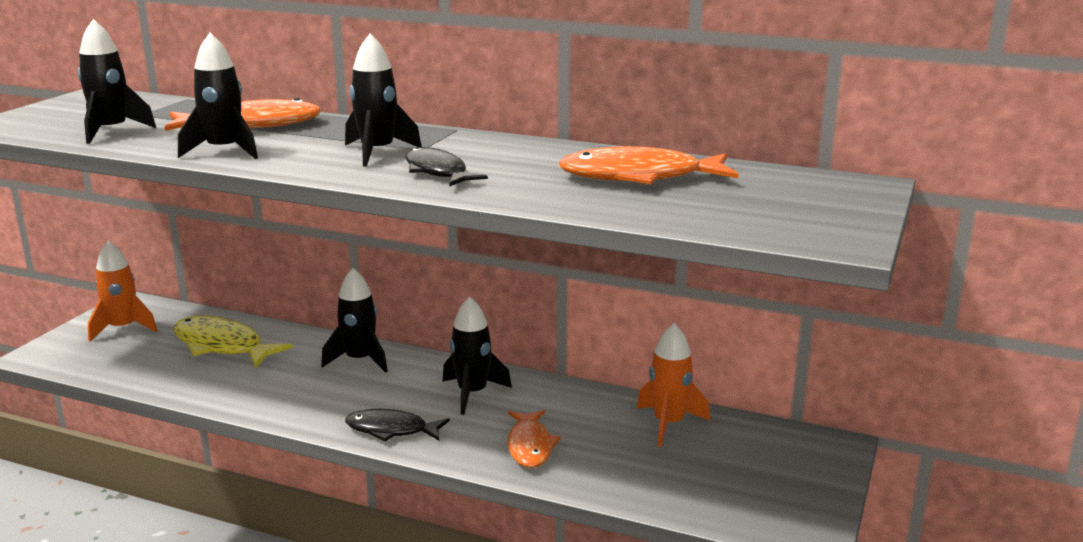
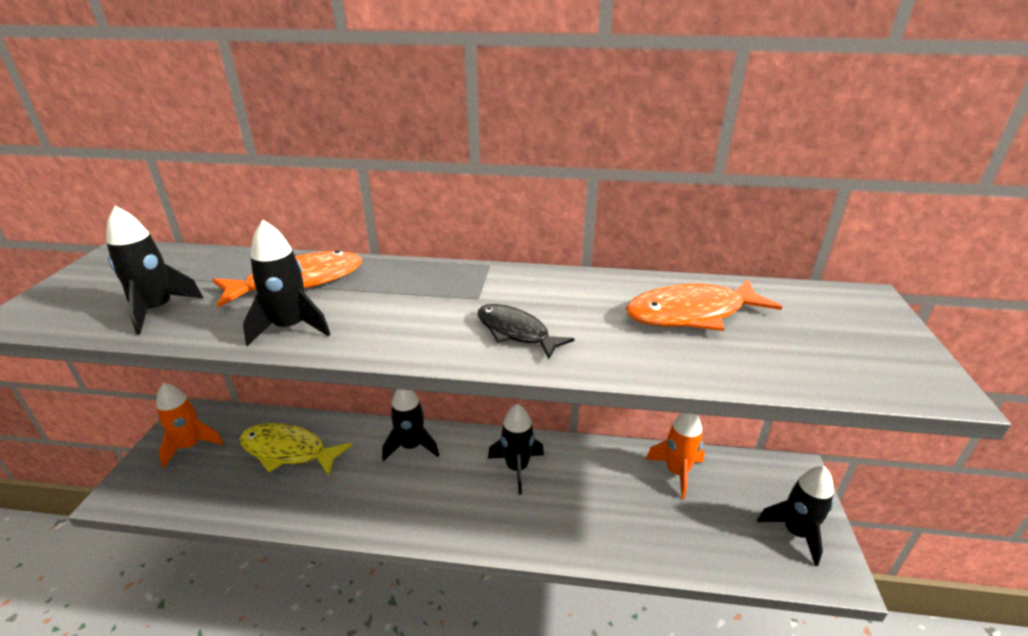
camera: 15 degrees left, 10 degrees up
black rocket [345,33,421,167] -> black rocket moved to [757,466,834,566]
black fish [345,409,450,442] -> none
orange fish [507,410,561,468] -> none

